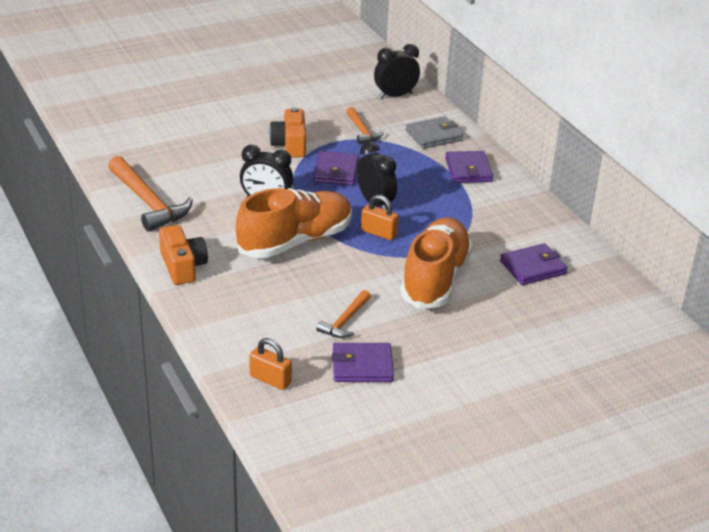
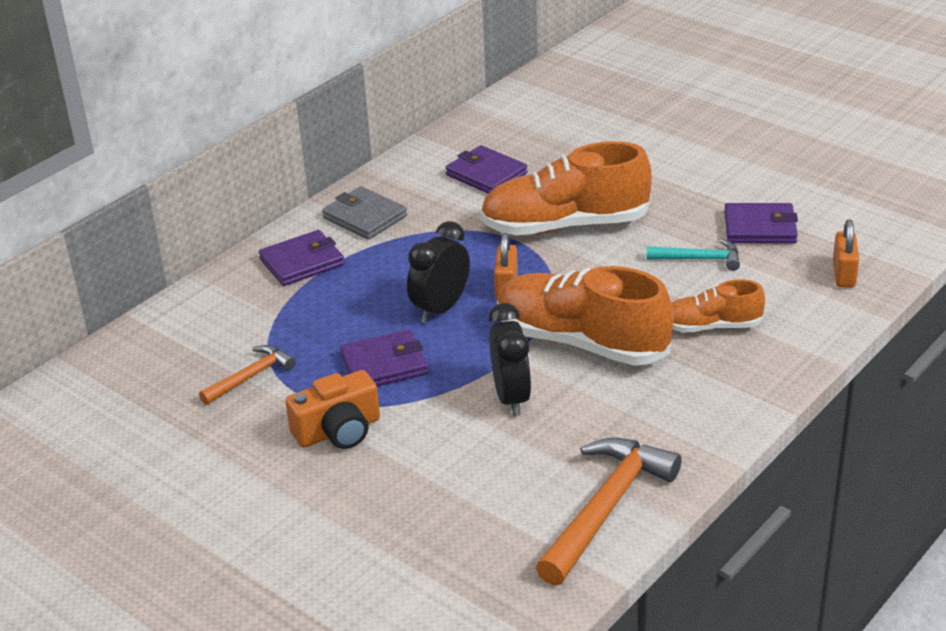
camera: 110 degrees left, 0 degrees up
orange camera [159,225,208,285] -> none
orange hammer [316,290,371,338] -> turquoise hammer [646,239,740,271]
purple wallet [332,343,394,382] -> purple wallet turned 60 degrees counterclockwise [724,203,798,244]
black clock [374,44,420,99] -> none
grey wallet [406,116,463,149] -> grey wallet moved to [322,186,407,240]
none -> orange shoe [672,280,765,333]

